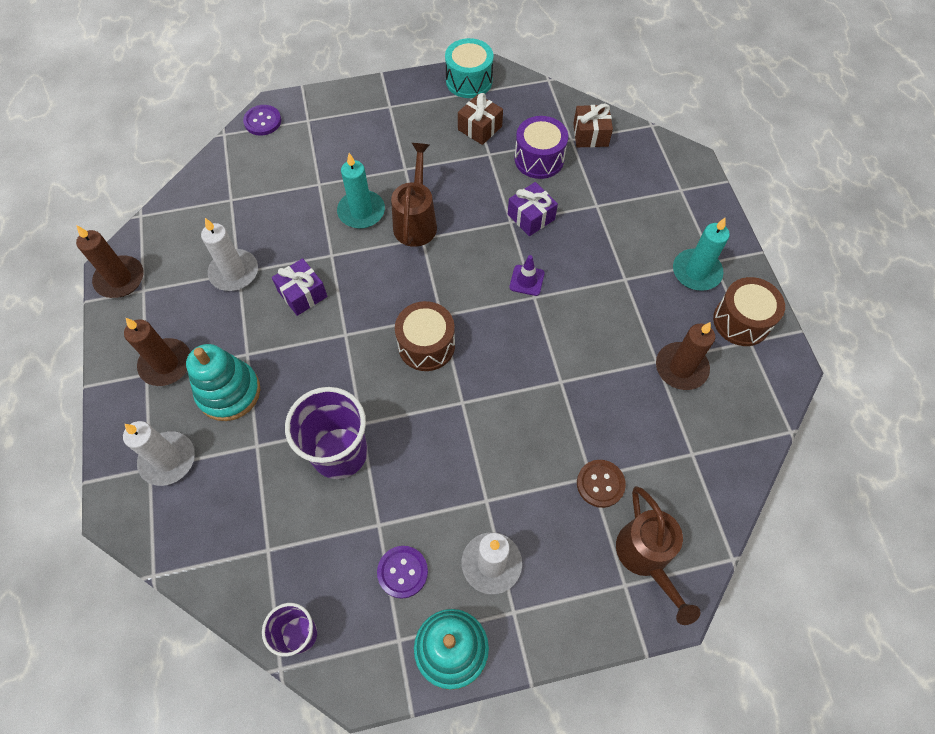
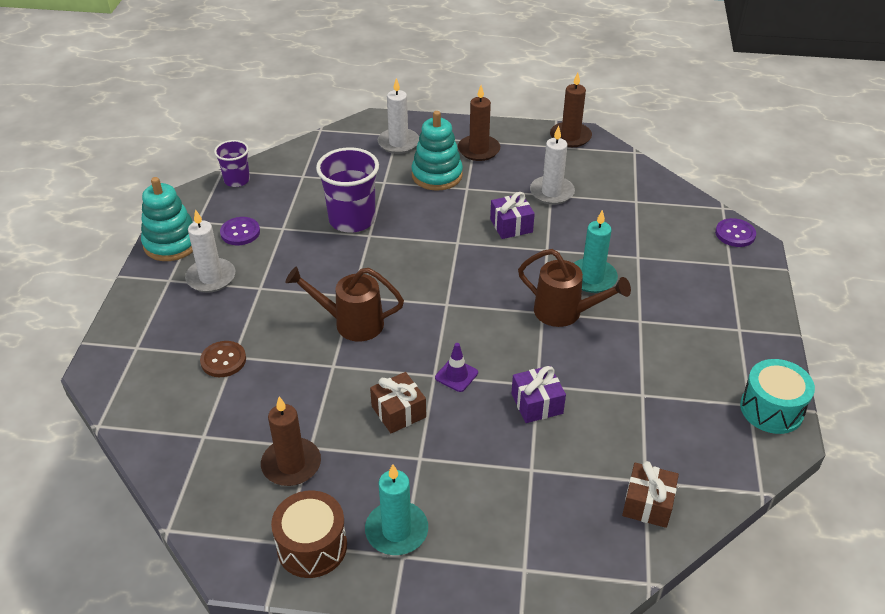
camera: 110 degrees right, 20 degrees down
brown drum [395,301,455,371] -> none
brown gift [458,93,503,145] -> brown gift moved to [370,372,426,433]
purple drum [514,116,568,179] -> none
brown watering can [616,486,701,625] -> brown watering can moved to [285,266,404,342]

